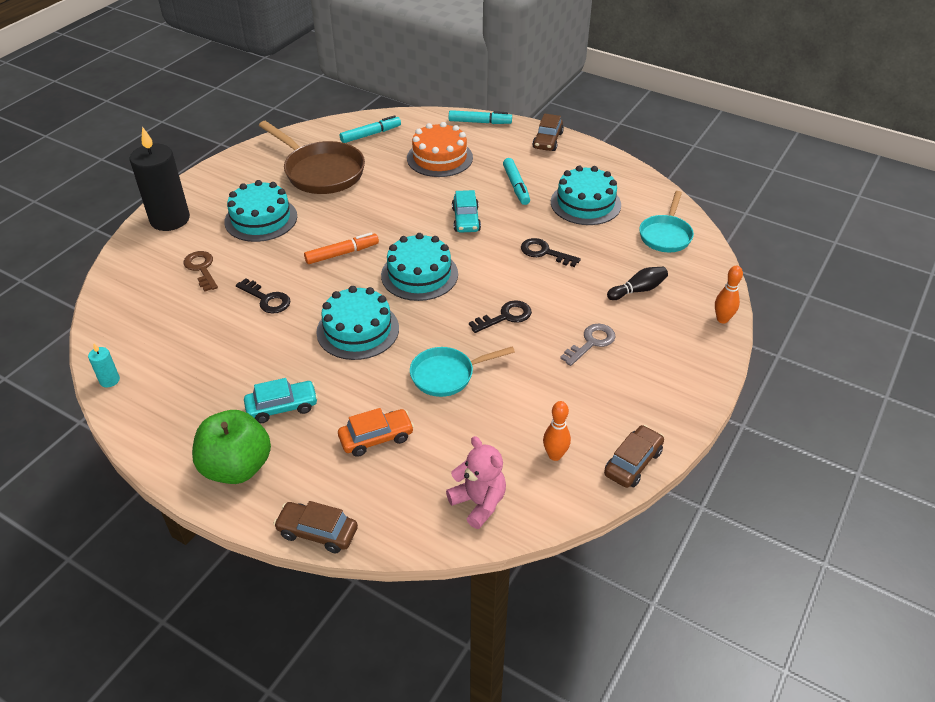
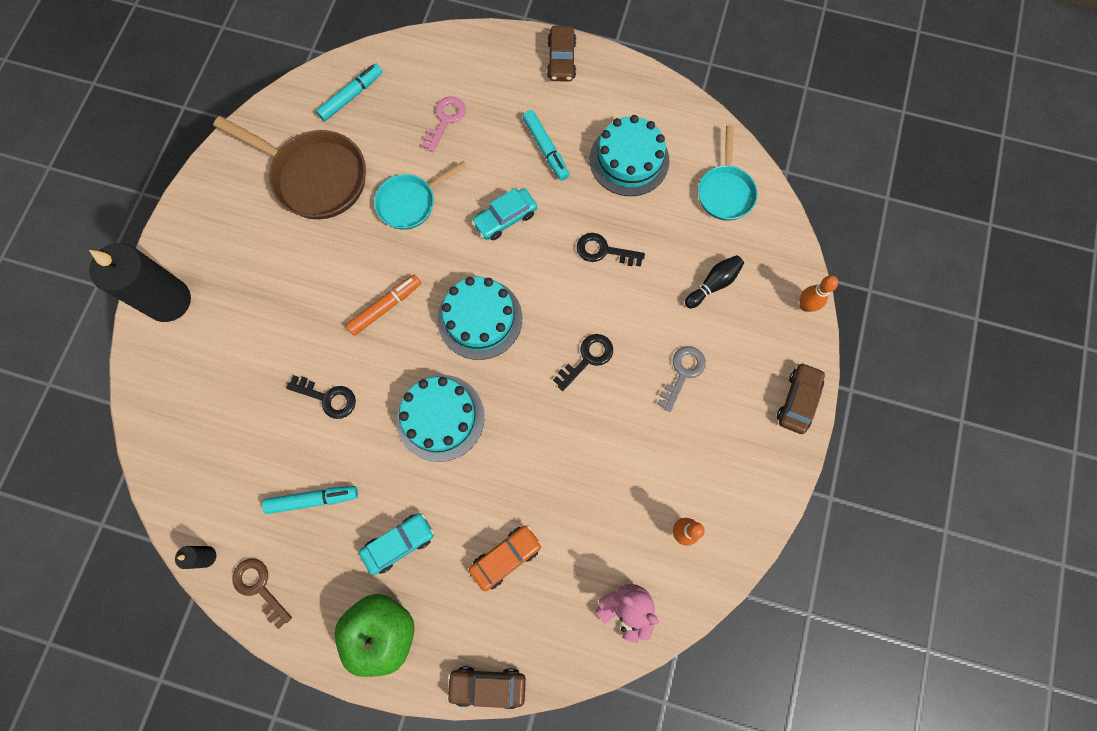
camera: 15 degrees left, 30 degrees up
turquoise candle [88,344,120,387] -> black candle [175,546,216,569]
brown key [184,251,218,291] -> brown key moved to [233,558,292,629]
turquoise cake [224,180,297,242] -> none
orange cake [407,122,473,177] -> pink key [422,96,466,152]
turquoise pan [410,347,515,397] -> turquoise pan moved to [374,160,467,230]
turquoise marker [449,110,512,124] -> turquoise marker moved to [262,486,358,514]
turquoise car [452,190,481,233] -> turquoise car turned 75 degrees clockwise [472,188,537,240]
brown car [604,425,664,488] -> brown car moved to [777,362,825,434]

